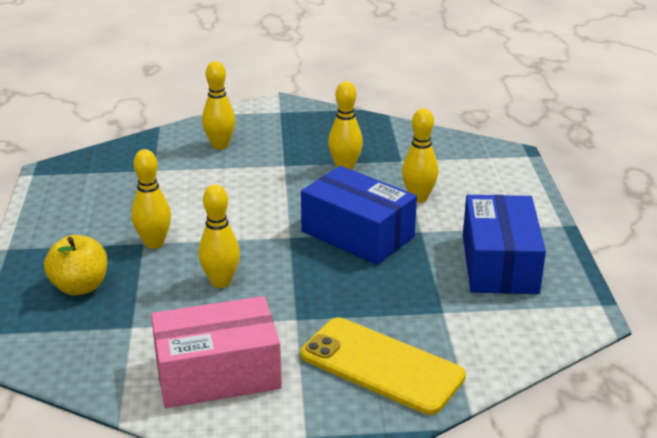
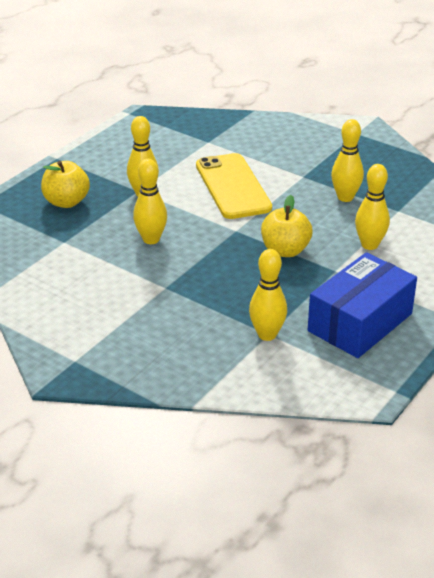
camera: 40 degrees right, 5 degrees up
pink box [151,296,282,408] -> none
yellow bowling pin [202,61,236,149] -> yellow bowling pin moved to [249,249,287,341]
blue box [301,166,417,265] -> yellow apple [261,195,313,257]
yellow phone [301,317,466,415] -> yellow phone moved to [196,153,272,219]

